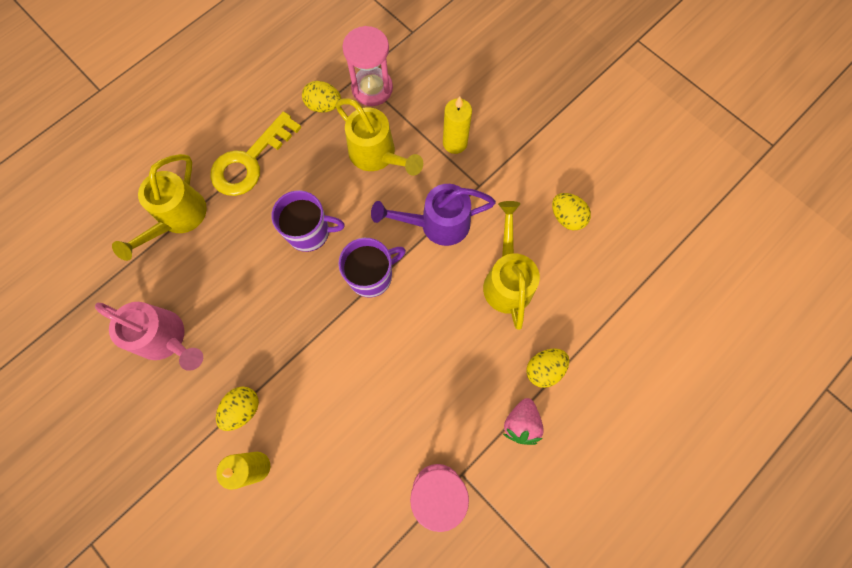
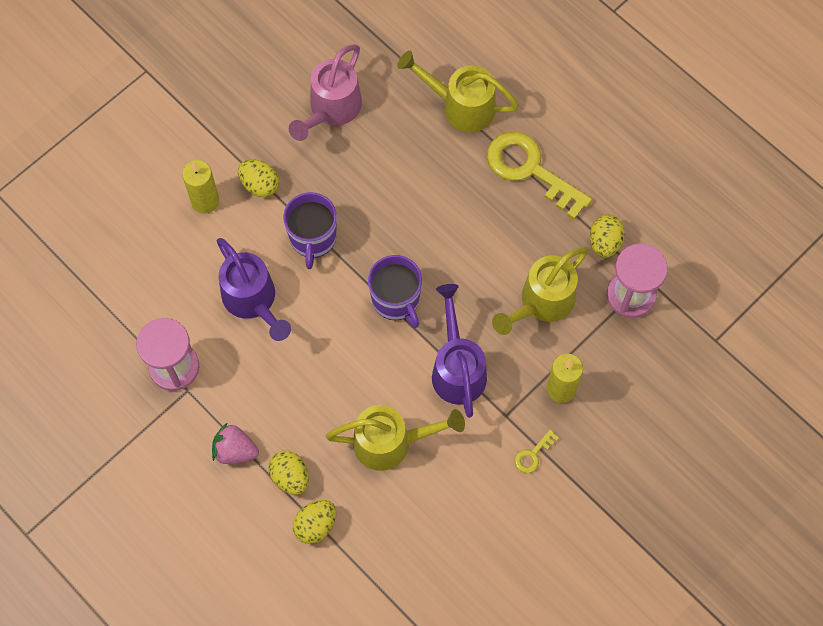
camera: 90 degrees right, 5 degrees down
purple mug [272,190,345,252] -> purple mug moved to [283,192,337,269]
yellow egg [552,193,591,230] -> yellow egg moved to [293,500,336,544]
none -> purple watering can [217,238,291,341]
none -> yellow key [514,430,559,473]

